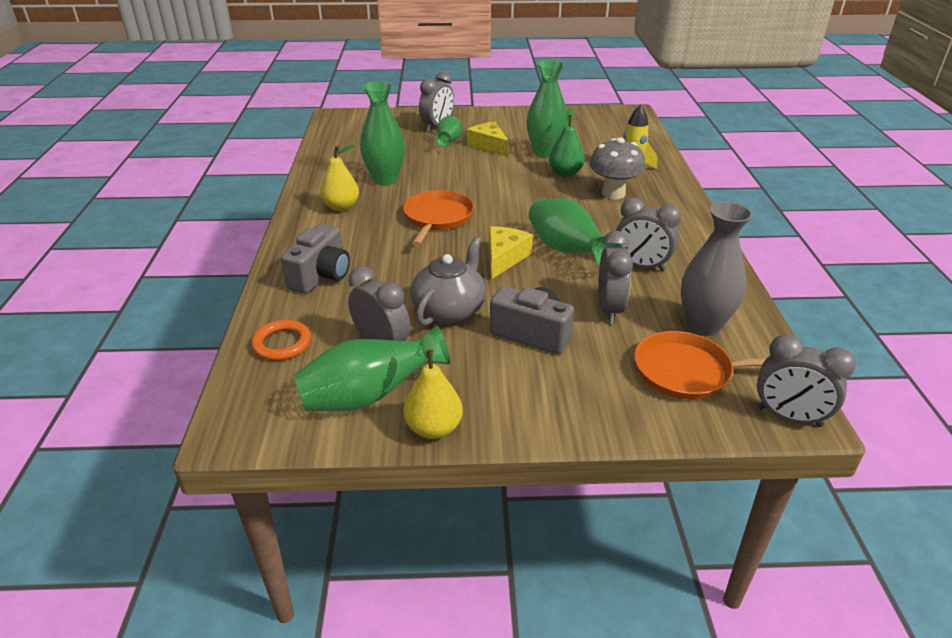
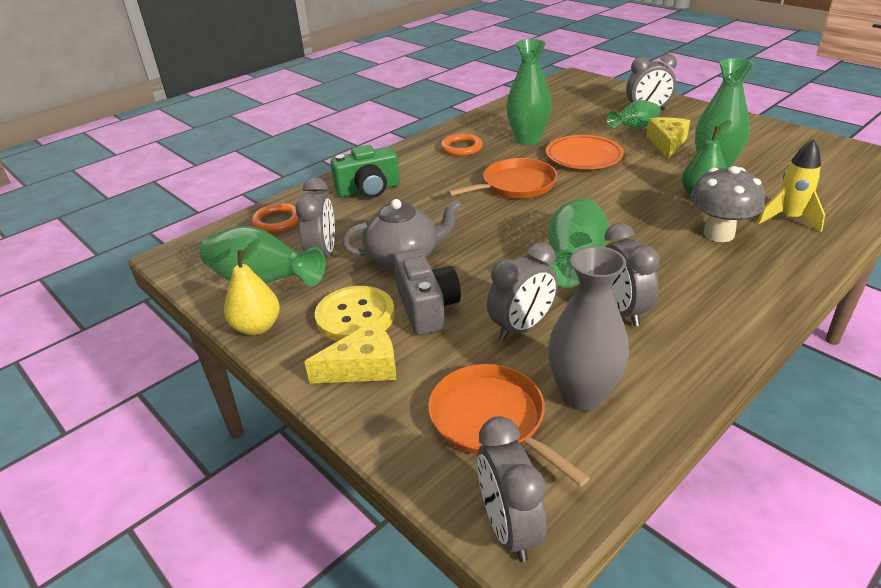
camera: 50 degrees right, 0 degrees up
grey camera [281,224,350,294] -> green camera [331,145,400,198]
yellow pear [320,144,359,211] -> orange ring [440,133,483,156]
yellow cheese [489,226,533,280] -> yellow cheese moved to [304,320,396,384]
none -> yellow button [315,286,395,341]
none -> orange plate [546,135,624,169]

